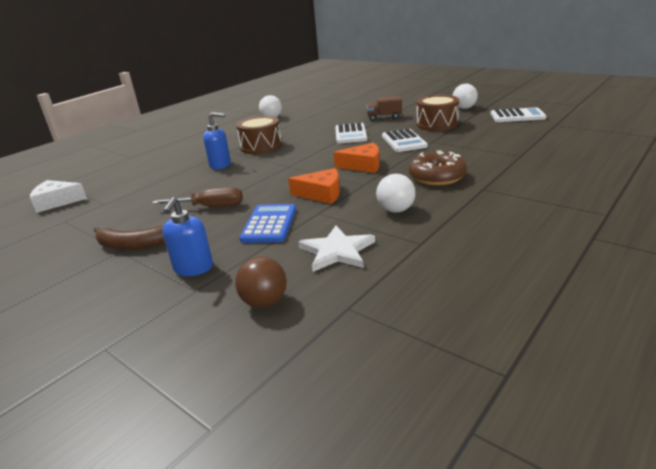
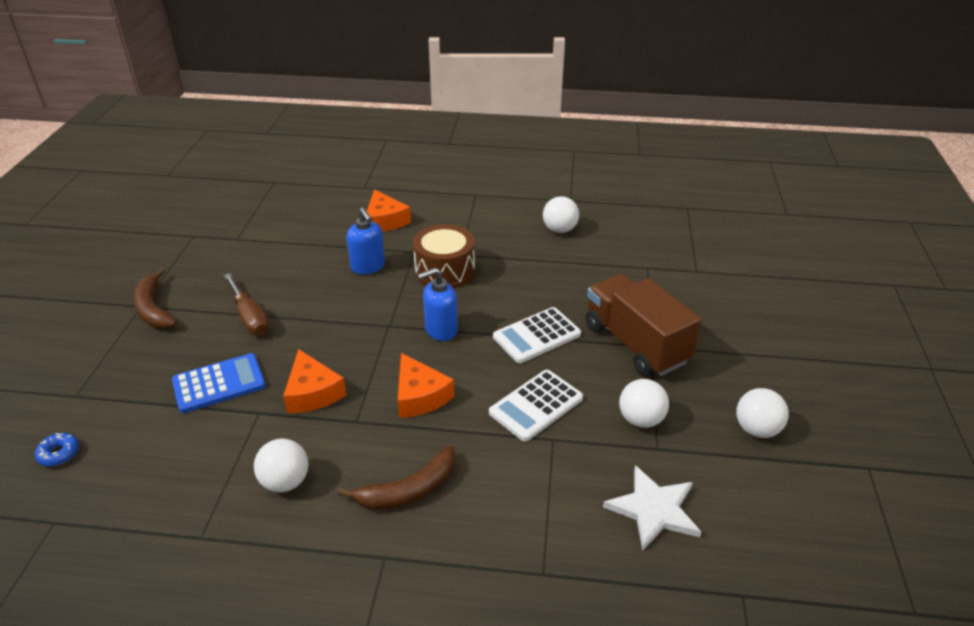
camera: 55 degrees right, 10 degrees up
white cheese [30,180,87,213] -> none
blue soap dispenser [162,197,213,276] -> blue soap dispenser moved to [417,268,458,341]
brown ball [235,257,287,308] -> blue donut [35,433,79,467]
white star [298,225,375,272] -> white star moved to [603,465,701,550]
brown truck [366,96,402,121] -> brown truck [586,274,702,376], size x1.88
brown donut [409,151,467,185] -> brown banana [338,445,456,510]
brown drum [417,95,459,131] -> white ball [619,379,669,428]
white calculator [491,107,546,122] -> none
none -> orange cheese [367,189,411,232]

